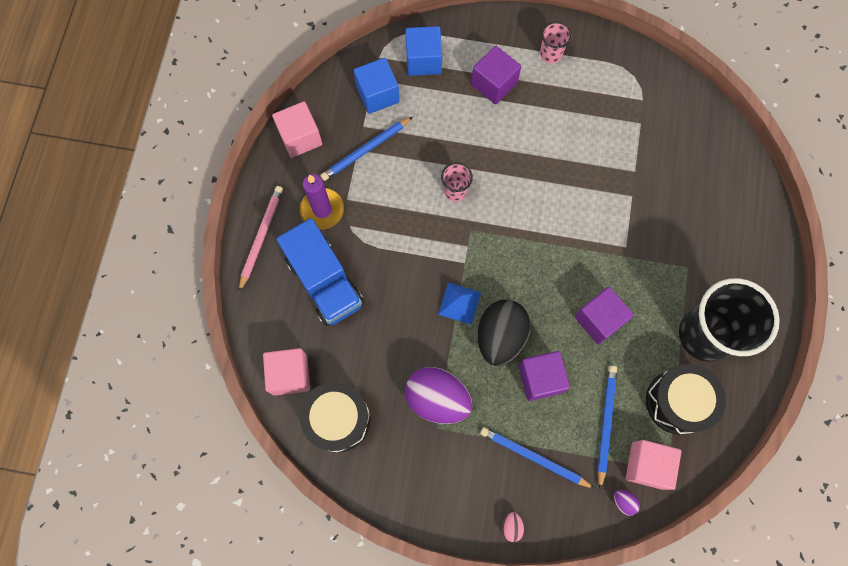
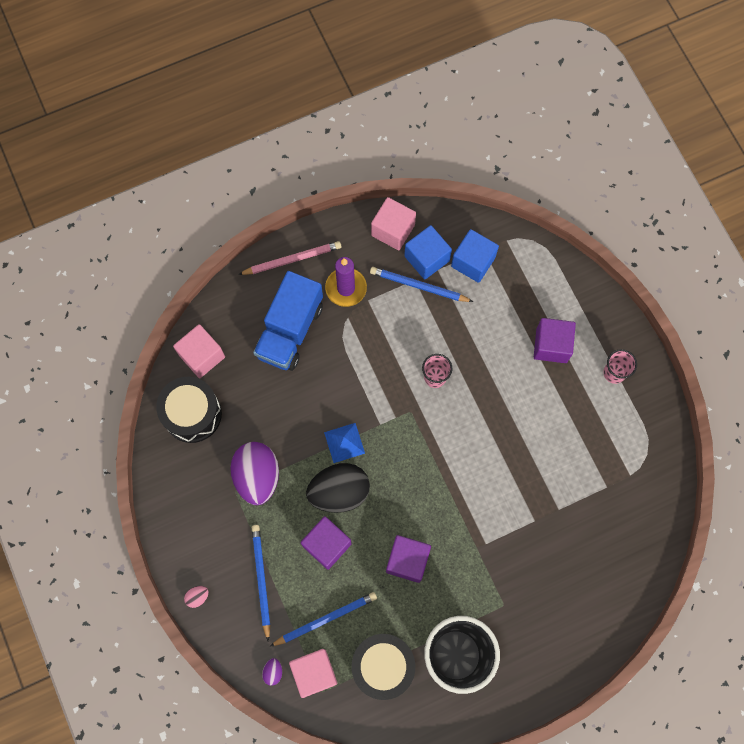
camera: 55 degrees right, 0 degrees up
blue cube [405,26,442,76] -> blue cube moved to [404,225,452,279]

